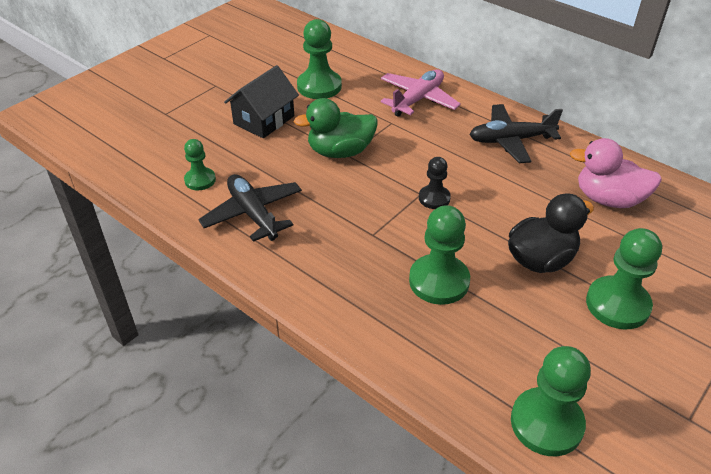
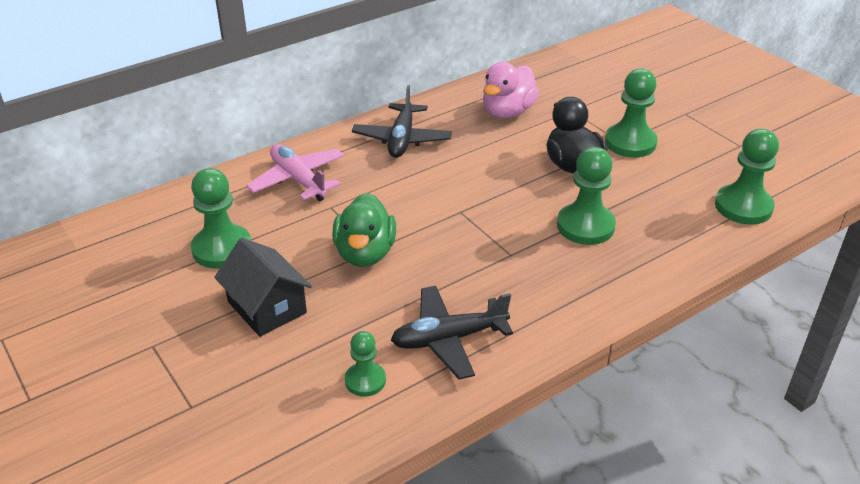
camera: 75 degrees left, 5 degrees down
black pawn [419,157,451,209] -> none

